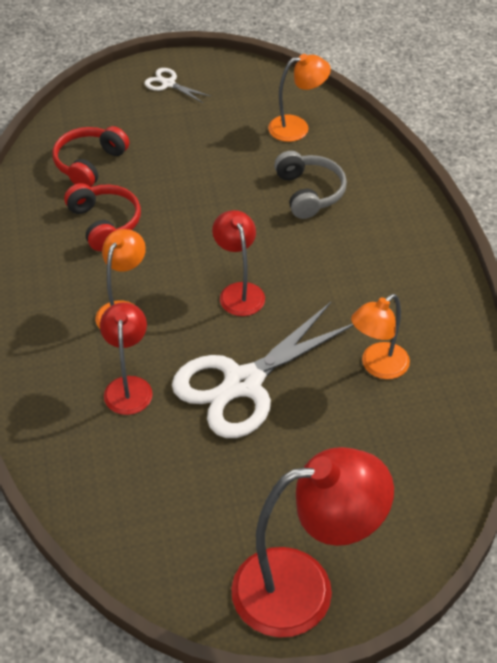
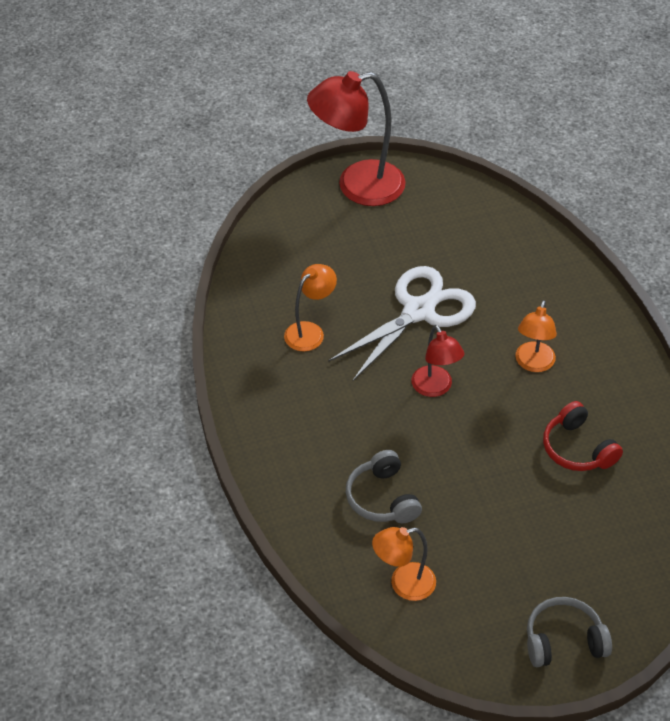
camera: 175 degrees right, 0 degrees up
red headphones [52,126,129,187] -> none
red lamp [100,302,153,415] -> none
white scissors [144,68,210,103] -> grey headphones [527,597,612,667]

